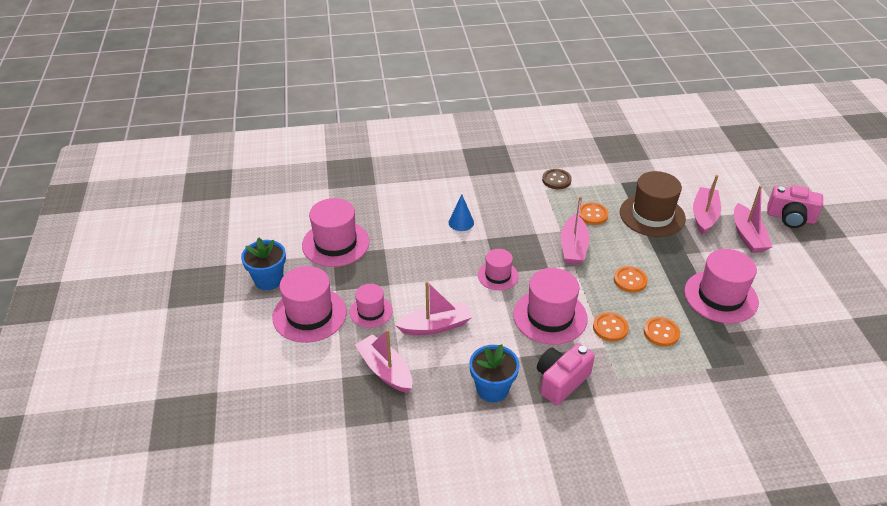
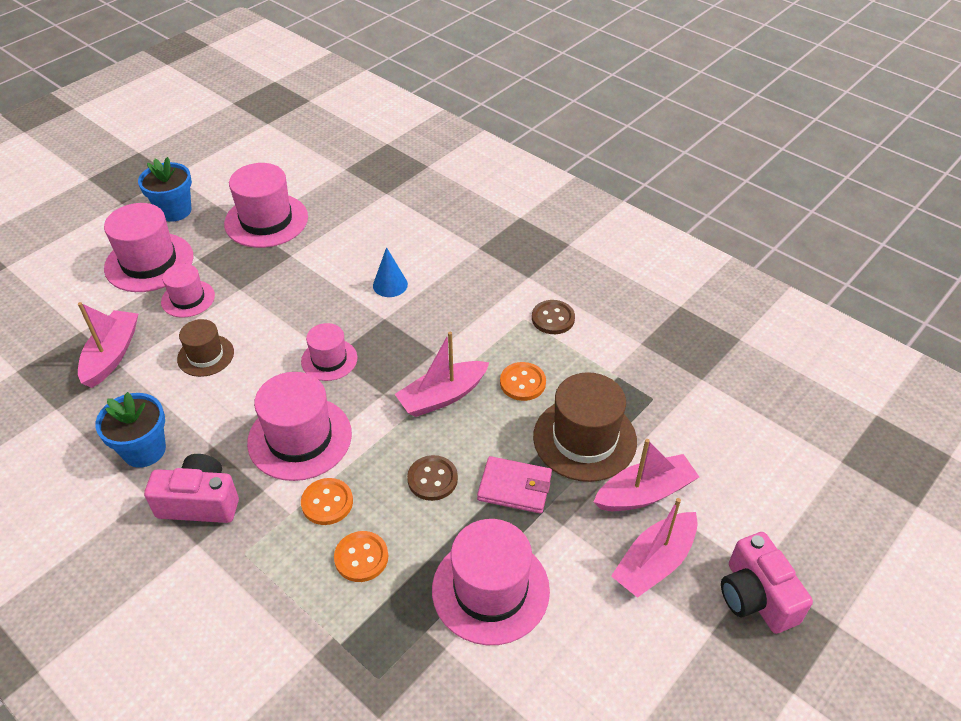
camera: 50 degrees right, 5 degrees up
pink boat [395,281,472,335] -> brown hat [177,319,234,377]
orange button [614,266,648,293] -> brown button [407,455,458,501]
none -> pink wallet [477,456,552,514]

